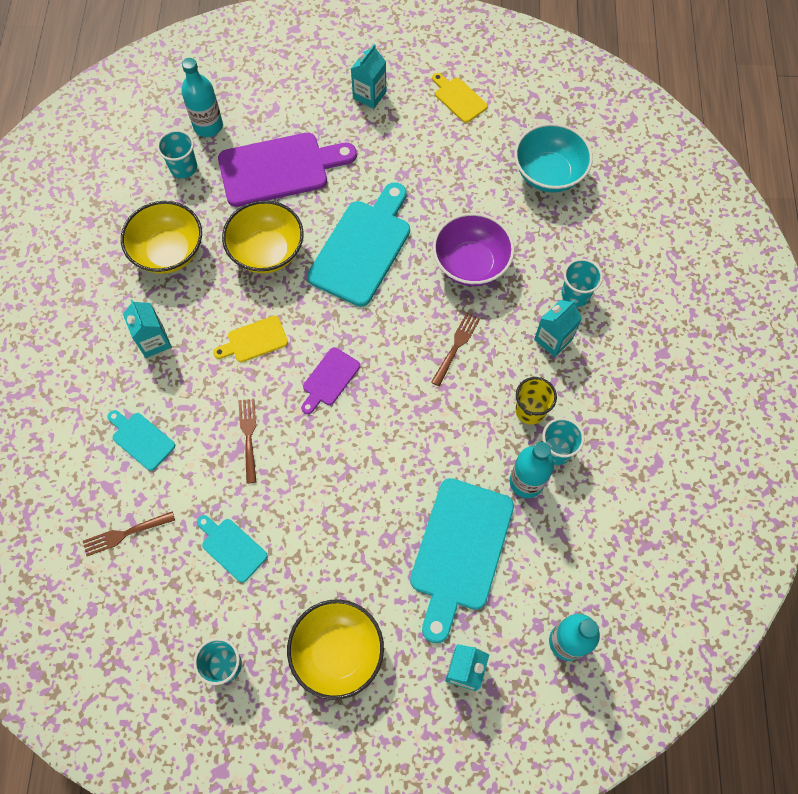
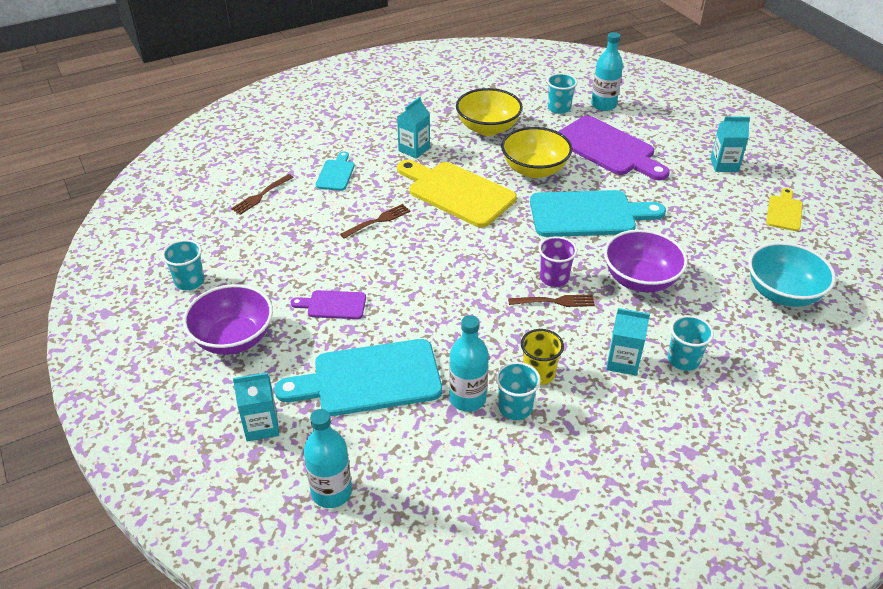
camera: 60 degrees right, 25 degrees down
brown fork [83,511,175,556] -> brown fork turned 90 degrees counterclockwise [231,174,293,215]
turquoise cutting board [197,515,268,583] -> none
yellow cutting board [213,316,288,362] -> yellow cutting board [397,160,517,228], size x2.01
yellow bowl [287,599,384,700] -> purple bowl [183,284,273,355]
purple cutting board [301,347,360,414] -> purple cutting board moved to [291,290,366,319]
none -> purple cup [539,236,577,287]

